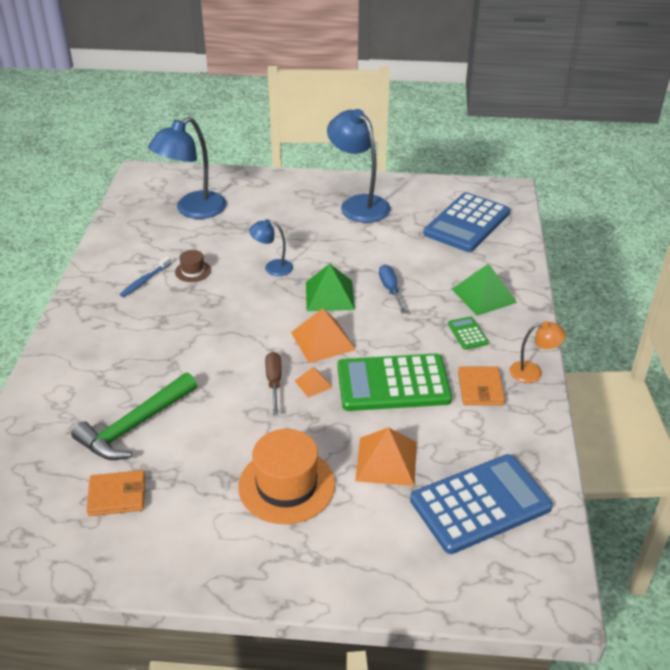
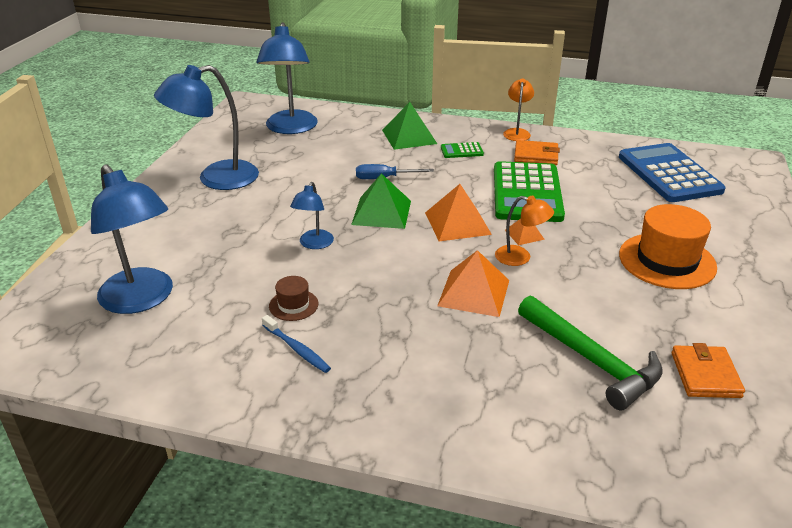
camera: 80 degrees left, 5 degrees down
brown screwdriver [265,352,282,415] -> orange lamp [495,196,554,266]
orange pyramid [355,427,417,486] -> orange pyramid moved to [437,250,509,317]
blue calculator [423,192,510,252] -> blue lamp [256,22,318,134]

